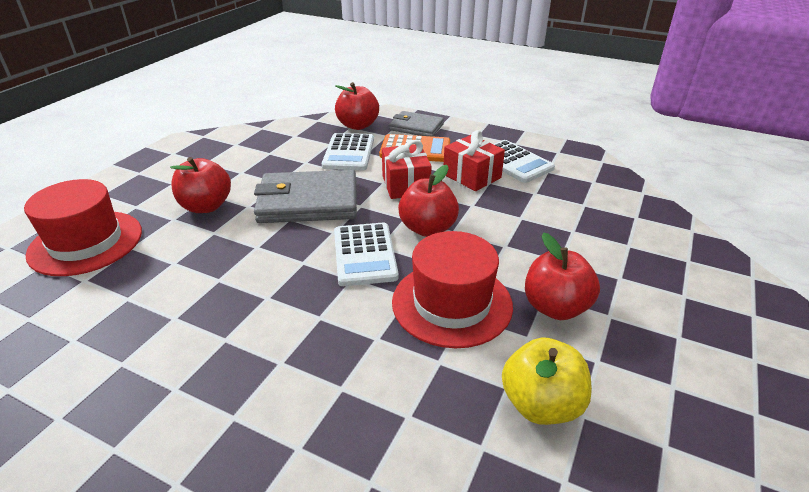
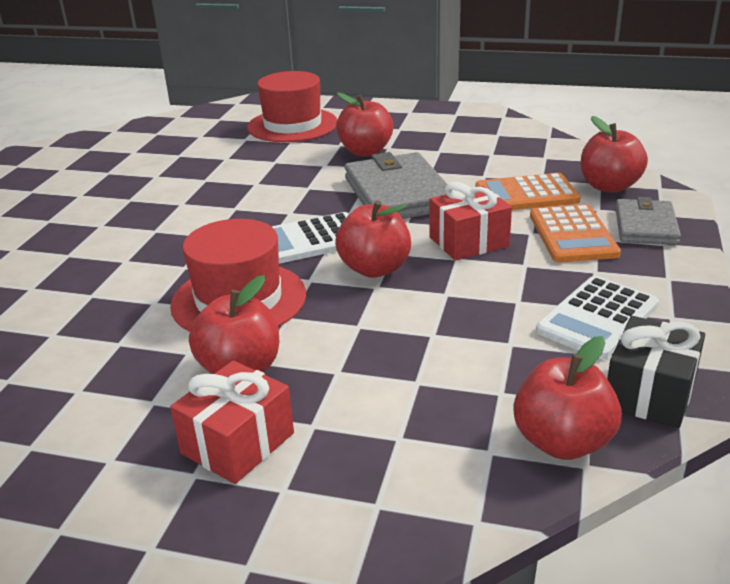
camera: 80 degrees right, 5 degrees down
white calculator [322,133,374,170] -> orange calculator [476,173,580,210]
red gift [444,130,505,191] -> red gift moved to [170,361,294,484]
yellow apple [502,337,592,425] -> none
none -> red apple [513,336,622,460]
none -> black gift [607,316,705,428]

